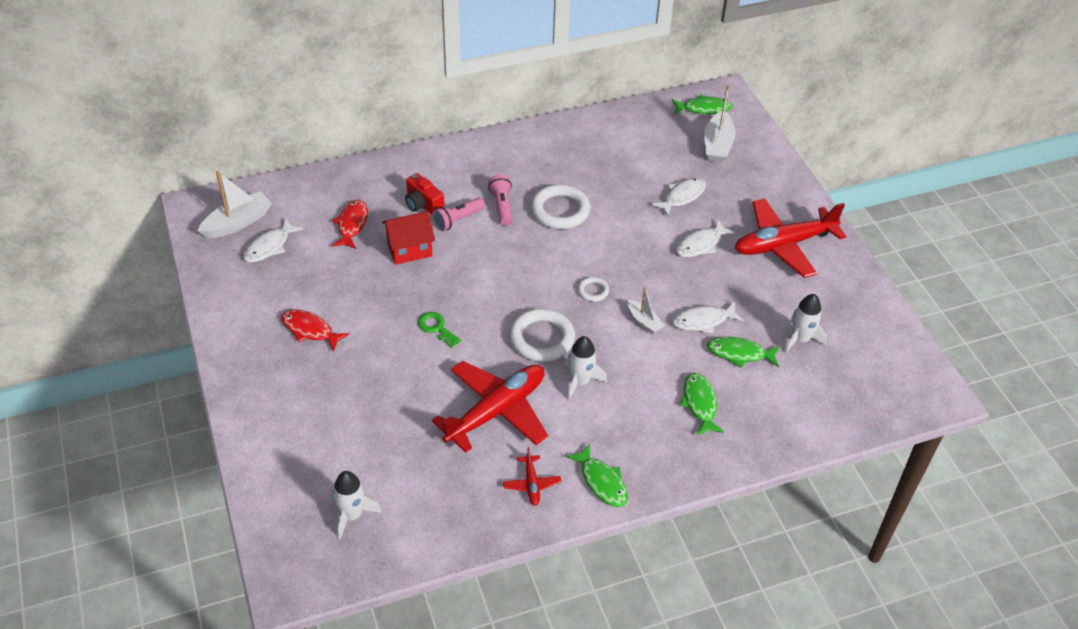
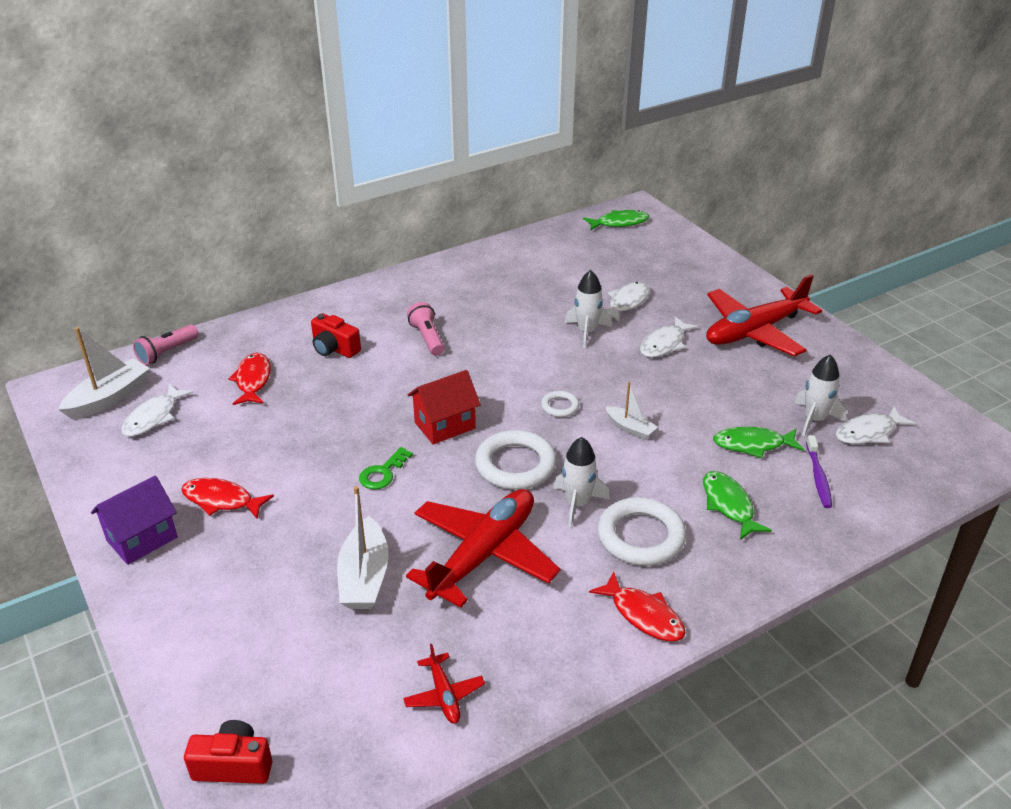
camera: 10 degrees left, 10 degrees down
white rocket [333,471,382,539] -> white rocket moved to [565,270,612,348]
red house [382,211,435,265] -> red house moved to [408,370,481,444]
green key [418,312,461,348] -> green key turned 90 degrees counterclockwise [359,447,413,489]
pink flashlight [432,198,485,231] -> pink flashlight moved to [133,324,199,365]
red plane [503,447,561,506] -> red plane moved to [403,644,485,724]
white ring [531,184,590,229] -> white ring moved to [598,497,686,566]
green fish [566,443,628,507] -> red fish [589,571,686,641]
white fish [672,302,744,334] -> white fish moved to [836,406,916,444]
white boat [704,85,736,163] -> white boat moved to [337,486,389,609]
none -> purple house [91,476,178,565]
none -> red camera [184,720,272,784]
none -> purple toothbrush [806,435,832,508]

